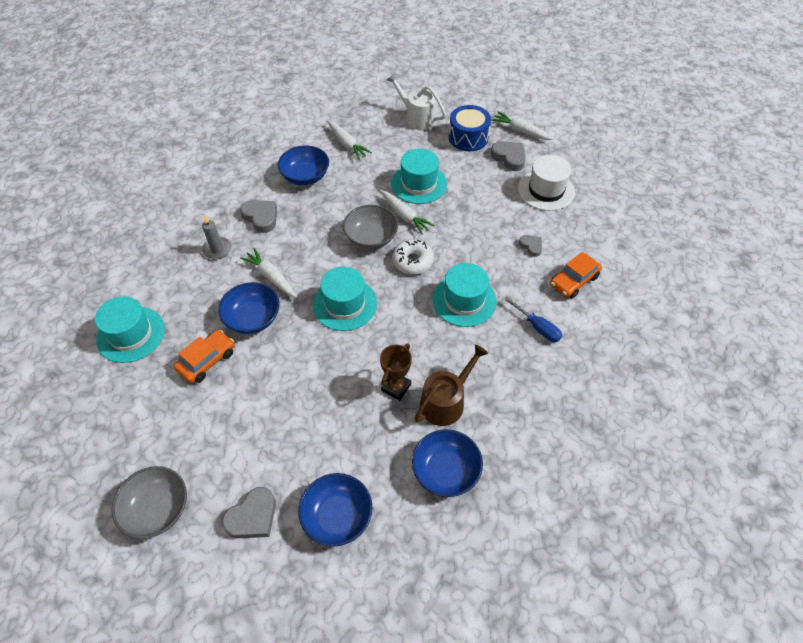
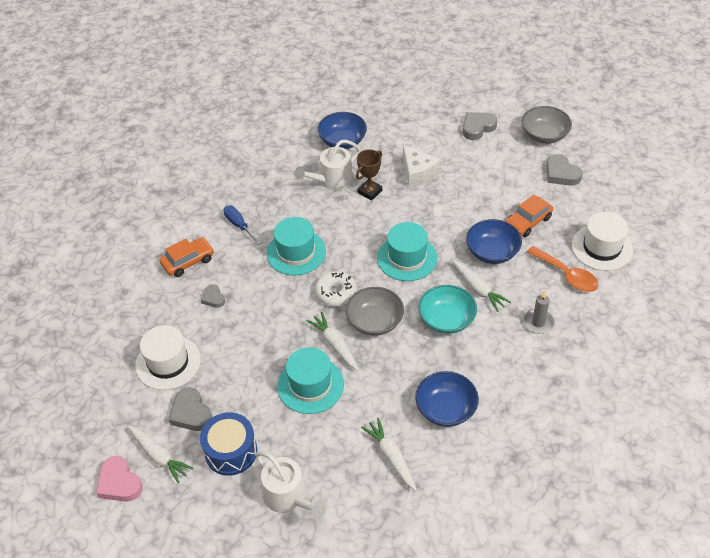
camera: 170 degrees left, 5 degrees down
turquoise hat [95,296,165,363] -> white hat [572,212,633,271]
grey heart [240,200,277,233] -> grey heart moved to [547,154,583,186]
blue bowl [298,473,373,547] -> none
brown watering can [414,344,488,426] -> white watering can [295,140,361,190]
none -> pink heart [96,456,143,502]
none -> white cheese [403,145,440,188]
none -> turquoise bowl [418,285,477,334]
none -> orange spoon [527,246,598,292]

